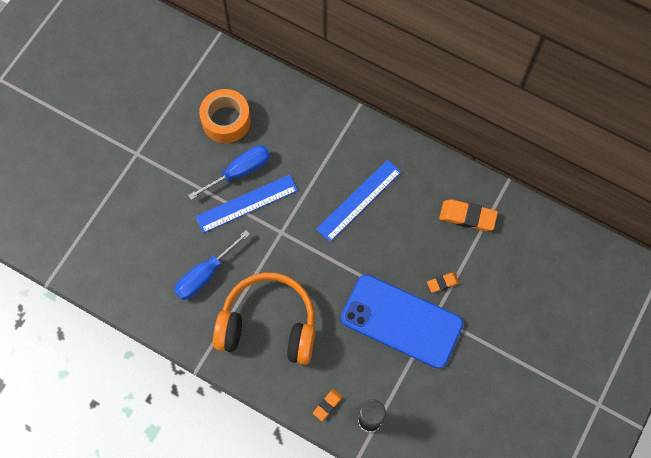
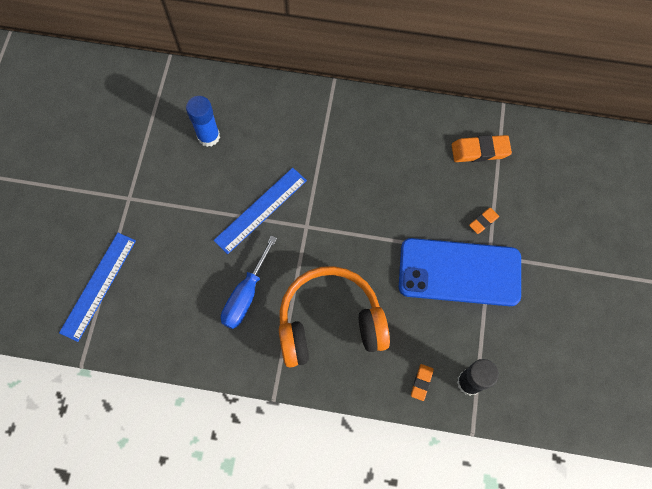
camera: 20 degrees left, 0 degrees up
blue screwdriver [188,145,270,200] -> none
orange tape [199,89,251,143] -> blue glue stick [186,96,220,147]
blue ruler [316,160,401,242] -> blue ruler moved to [59,233,136,342]

